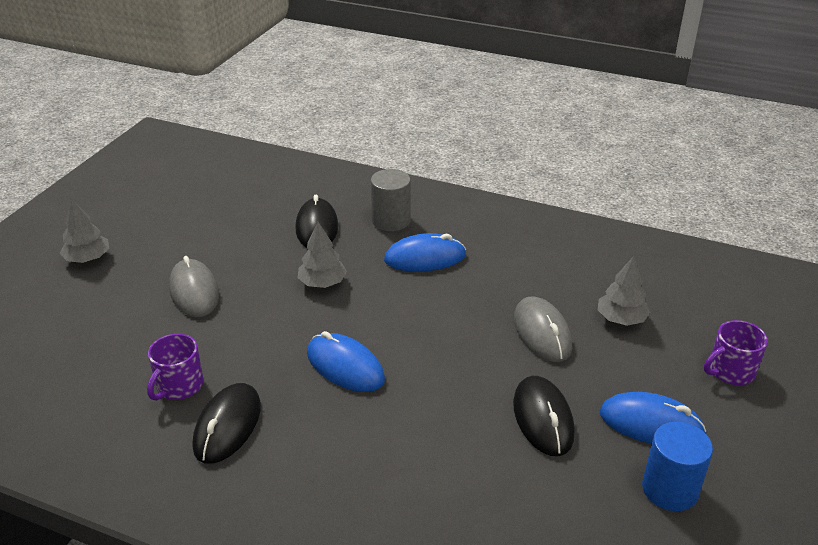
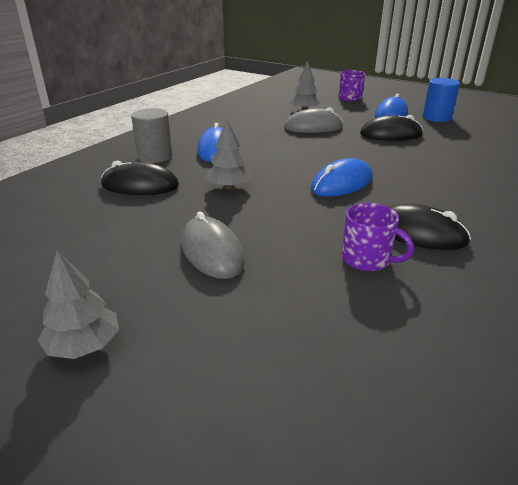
camera: 80 degrees left, 5 degrees down
grey mouse [169,256,219,318] -> grey mouse turned 75 degrees clockwise [181,211,245,279]

